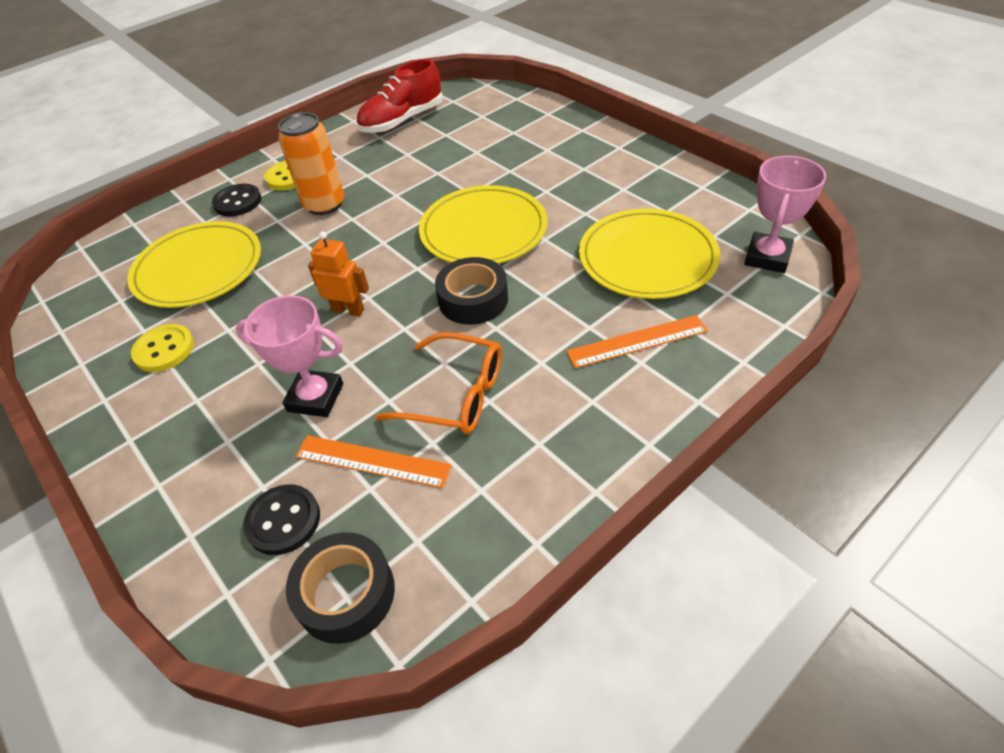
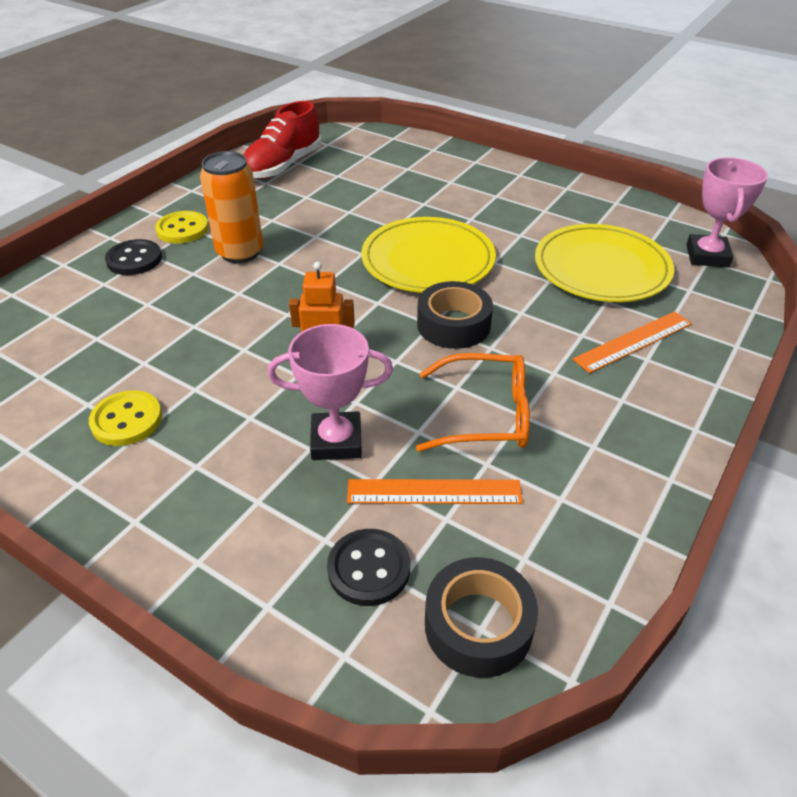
camera: 20 degrees left, 5 degrees down
yellow plate [127,221,261,308] -> none

